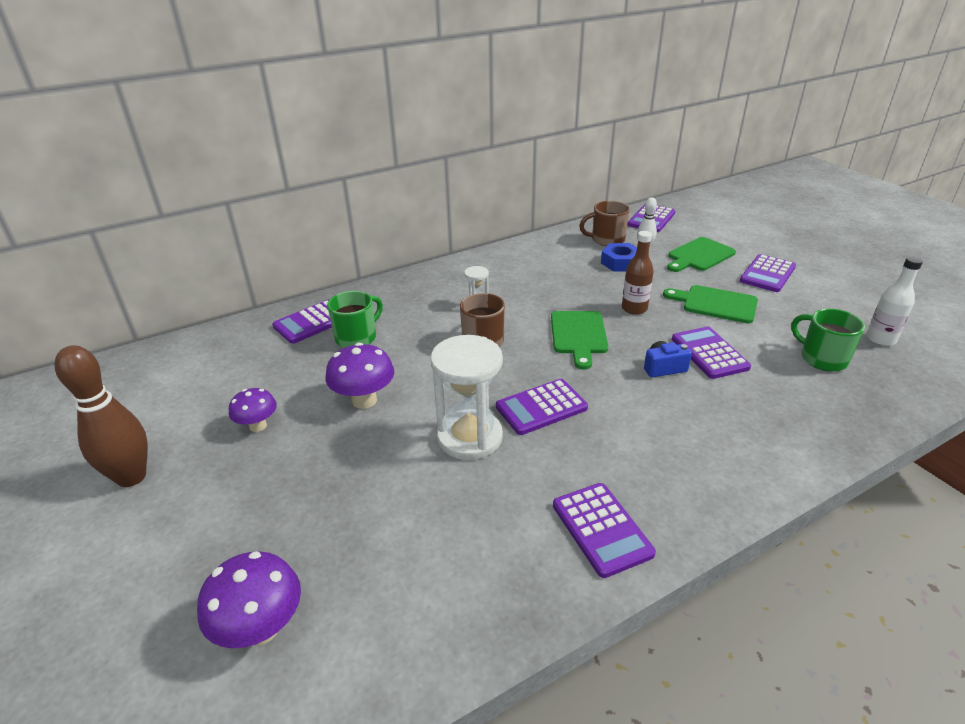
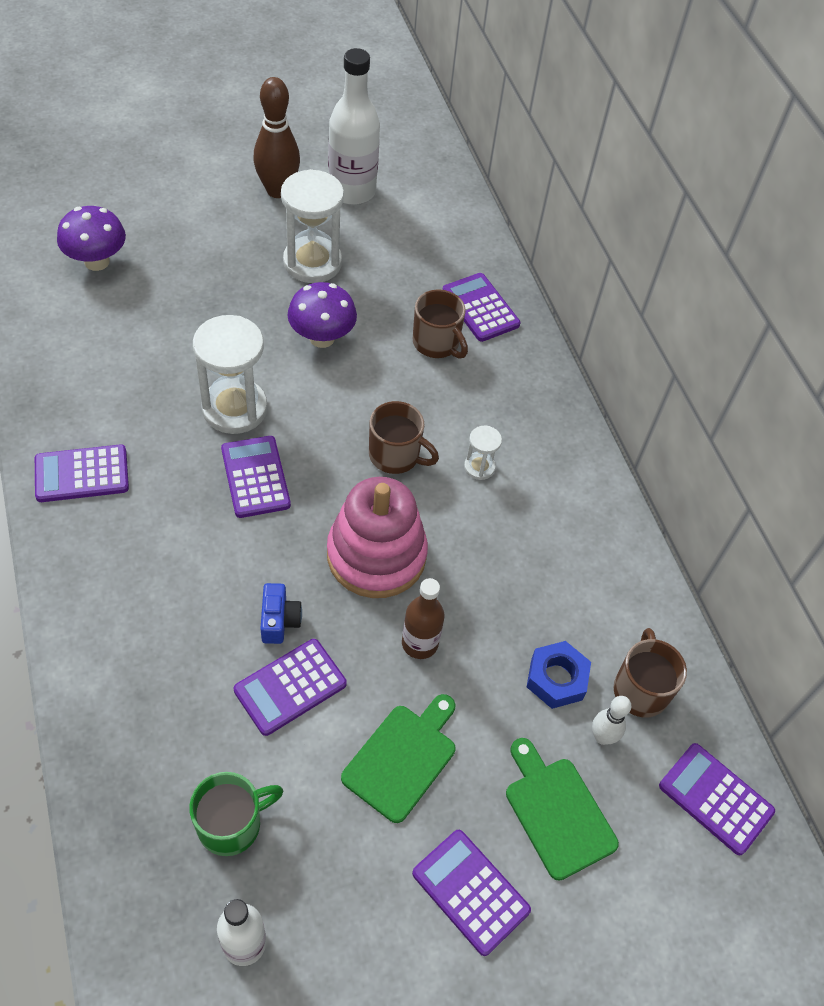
camera: 95 degrees right, 20 degrees up
purple mushroom [229,388,277,432] -> white hourglass [281,169,344,283]
green mug [327,291,383,348] -> brown mug [413,290,468,359]
green cutting board [551,311,608,370] -> pink stacking toy [327,477,428,598]
purple calculator [672,327,751,379] -> purple calculator turned 150 degrees clockwise [234,639,347,736]
none -> white bottle [328,48,380,205]

